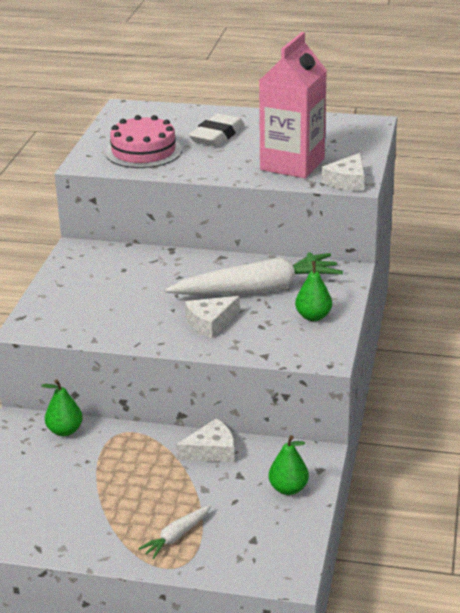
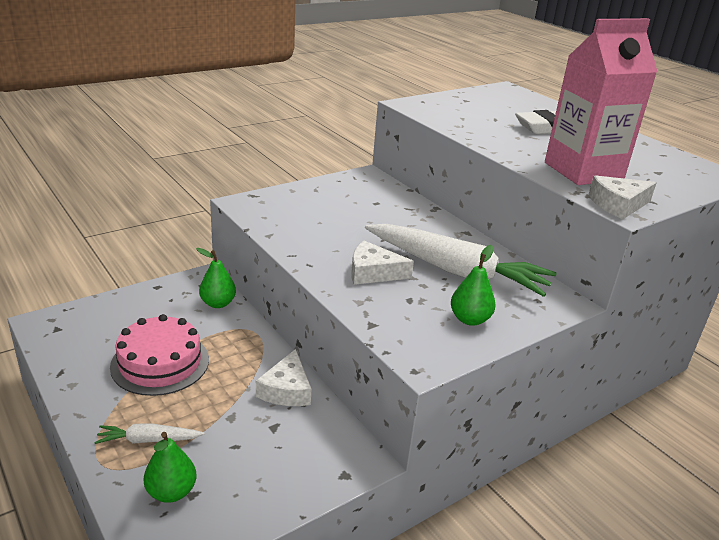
camera: 40 degrees right, 0 degrees up
pink cake [105,115,182,168] -> pink cake moved to [110,314,209,396]
white cheese [176,418,234,462] -> white cheese turned 75 degrees clockwise [256,349,311,406]
green pear [269,435,309,495] -> green pear moved to [144,432,196,503]

